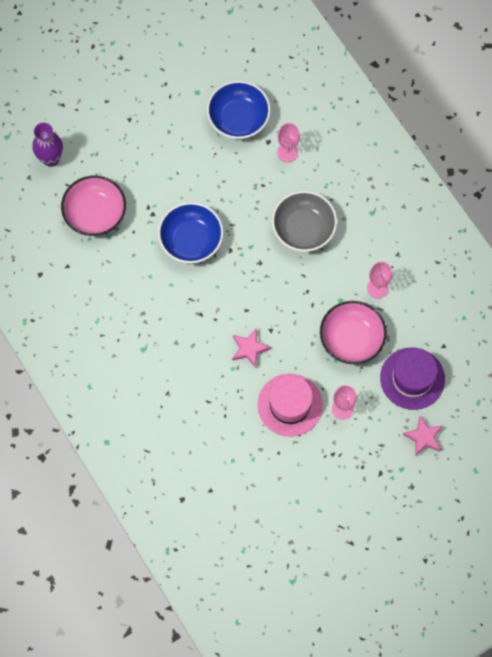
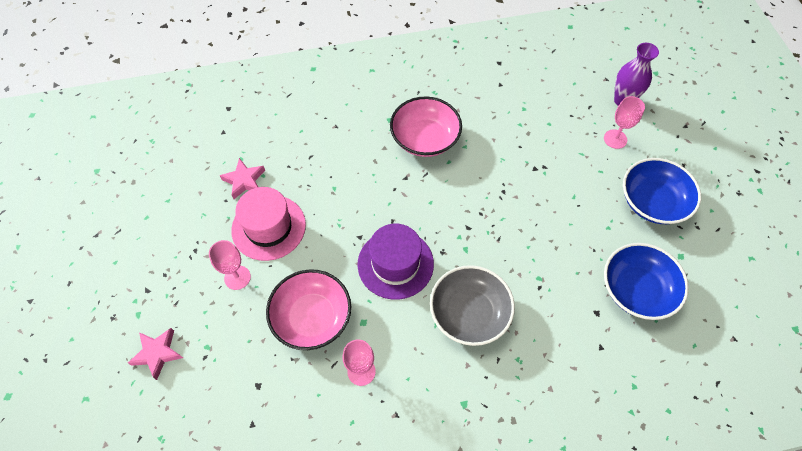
camera: 110 degrees right, 10 degrees down
pink bowl [61,176,126,236] -> pink bowl moved to [390,96,462,157]
blue bowl [158,202,224,263] -> blue bowl moved to [623,158,701,224]
pink star [232,329,271,368] -> pink star moved to [220,158,265,199]
pink goblet [277,123,300,162] -> pink goblet moved to [604,96,645,149]
purple hat [380,347,445,410] -> purple hat moved to [358,224,434,300]

